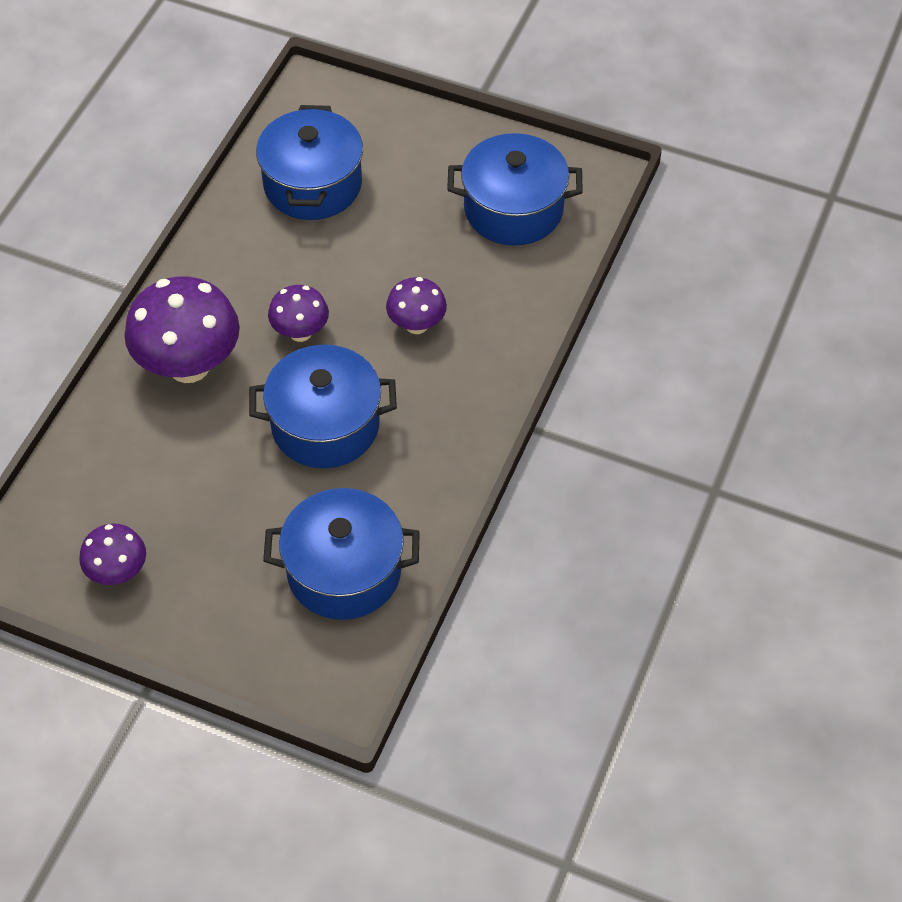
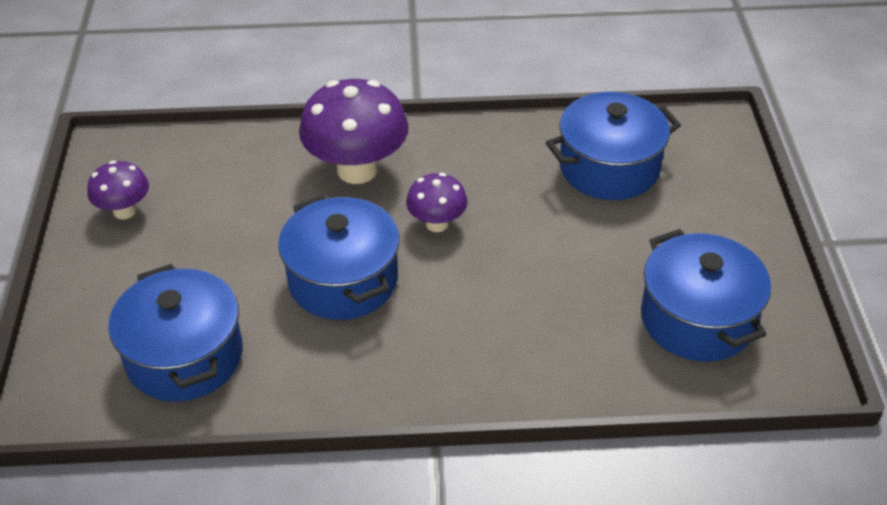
camera: 65 degrees right, 10 degrees down
purple mushroom [386,277,447,334] -> none

